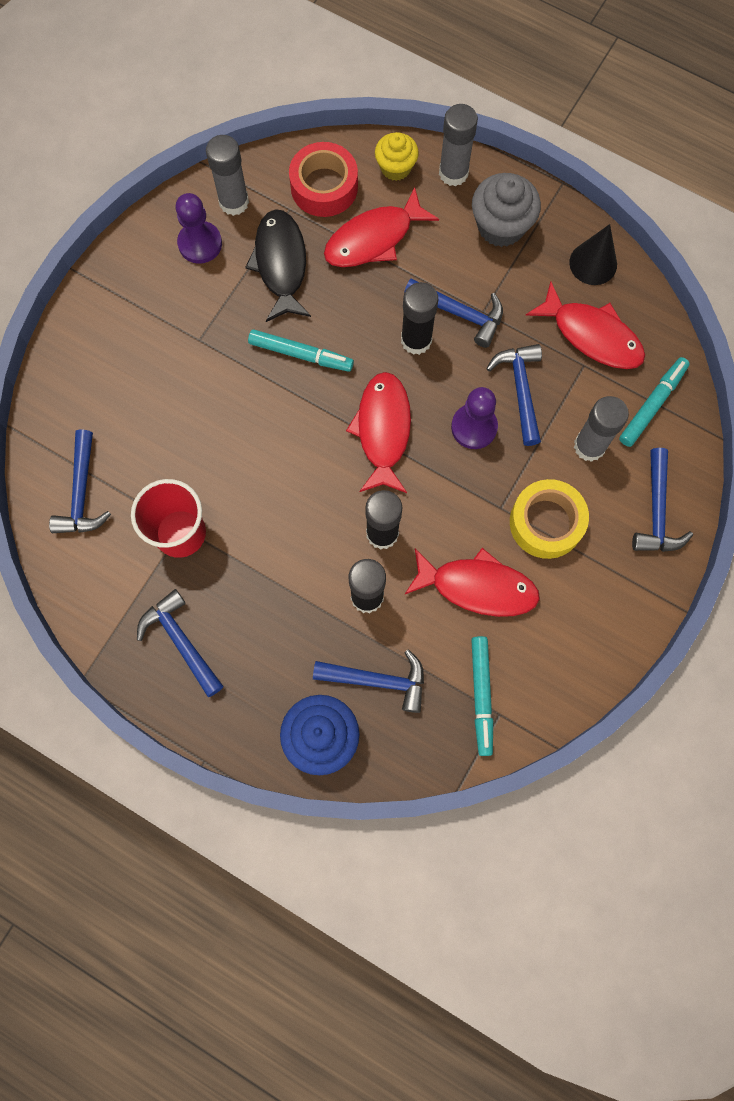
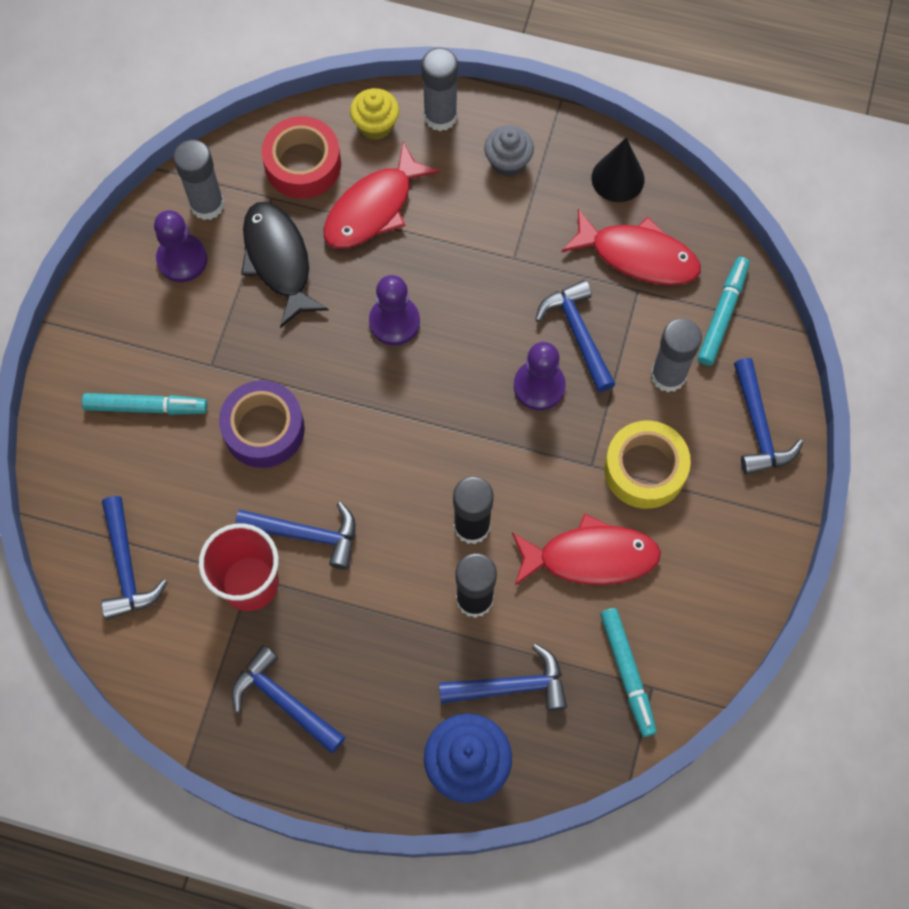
camera: 15 degrees left, 5 degrees down
turquoise marker [248,329,354,372] -> turquoise marker moved to [82,393,207,415]
red fish [346,372,411,493] -> none
black glue stick [401,282,438,355] -> none
blue hammer [404,279,503,348] -> blue hammer moved to [235,502,356,570]
grey cupcake [472,173,541,247] -> grey cupcake [484,125,534,177], size x0.65
none -> purple tape [219,380,305,468]
none -> purple pawn [369,275,420,346]

